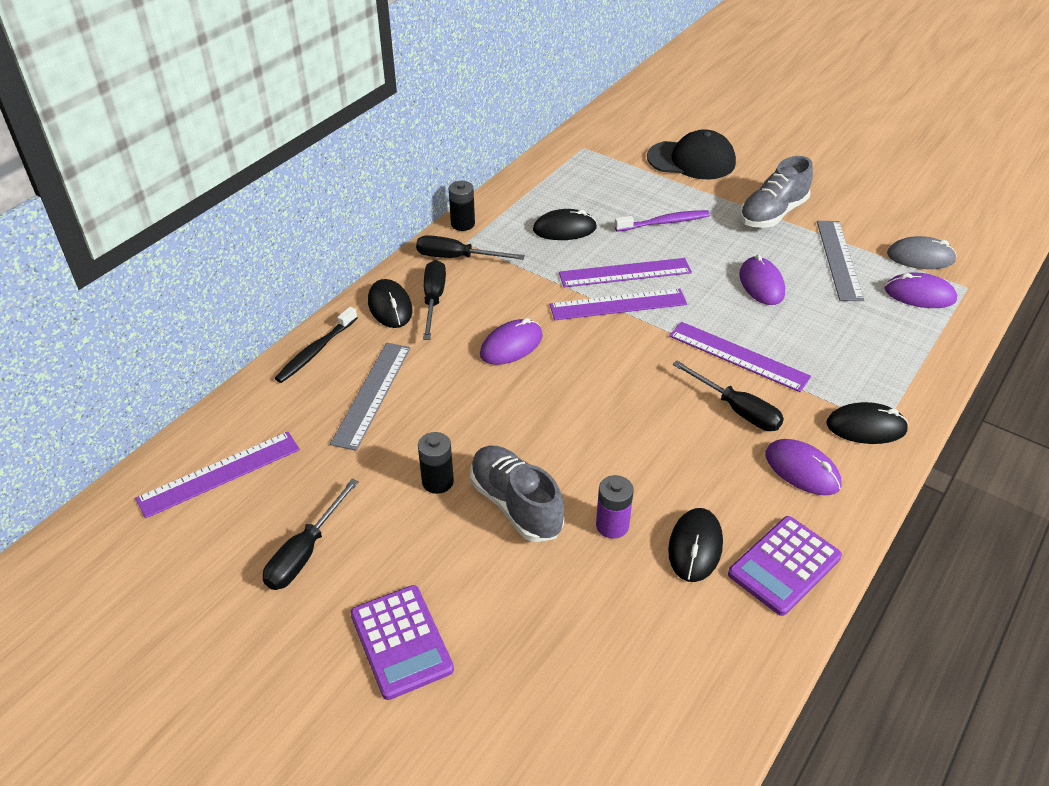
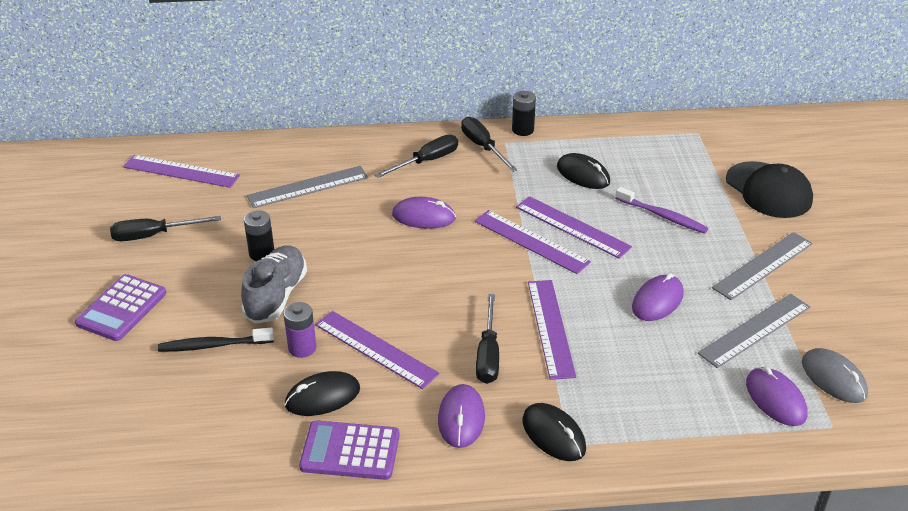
camera: 50 degrees right, 5 degrees down
black toothbrush [275,307,357,383] -> black toothbrush moved to [158,328,274,352]
black mouse [368,279,413,328] -> none
grey shoe [739,156,813,228] -> grey ruler [712,232,813,300]
none -> purple ruler [315,311,439,389]

